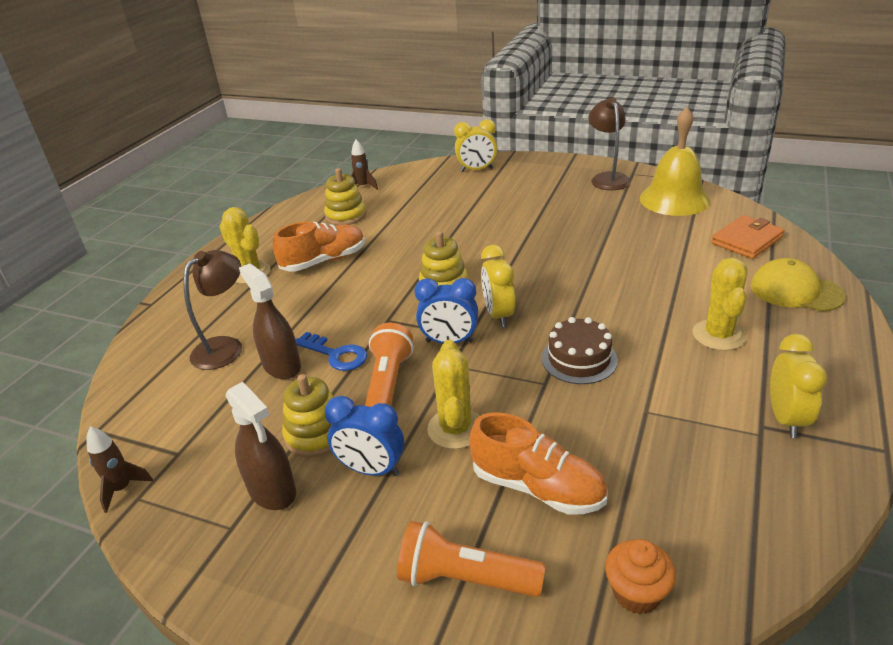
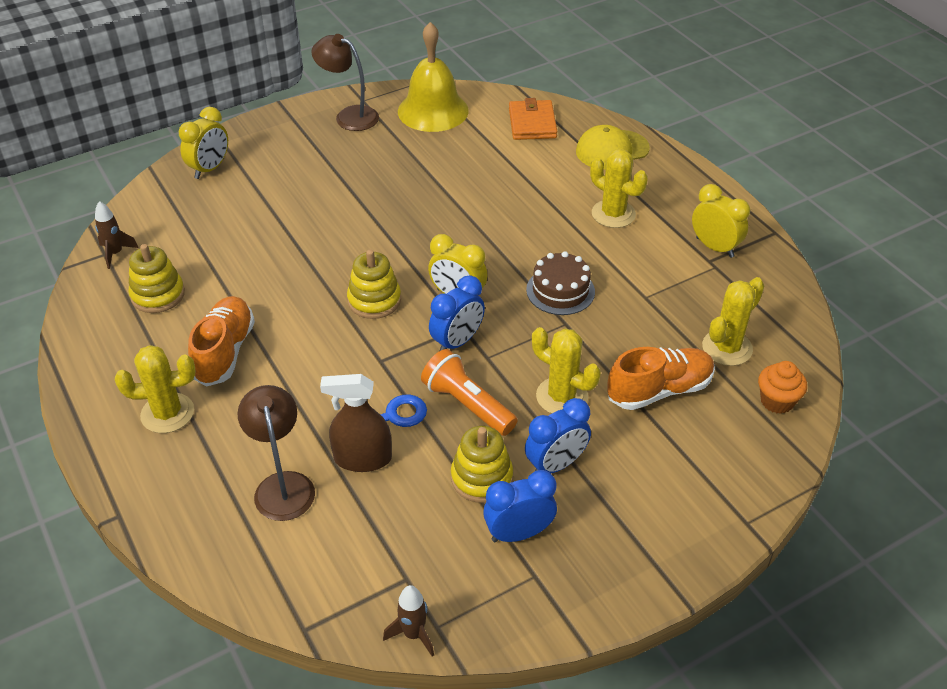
camera: 55 degrees left, 10 degrees up
brown spray bottle [226,382,296,510] -> blue clock [483,470,557,542]
orange flashlight [397,521,545,597] -> none
none -> yellow cactus [702,277,765,366]

